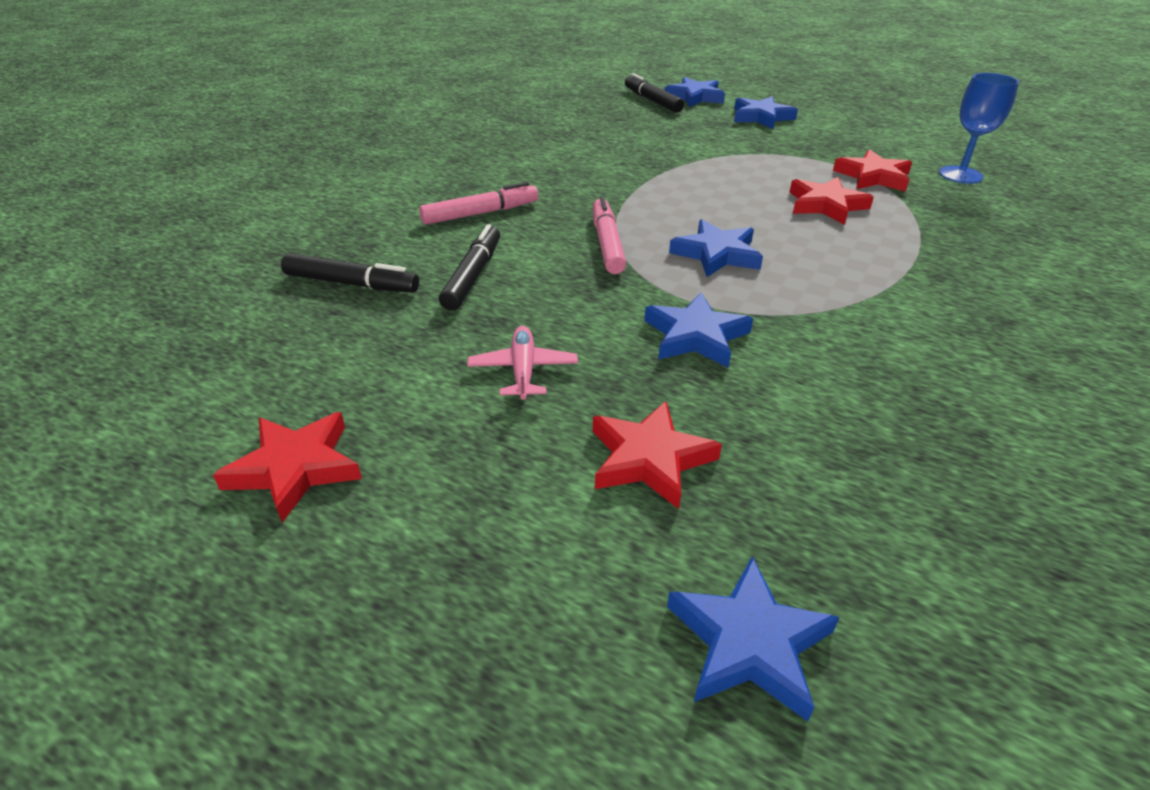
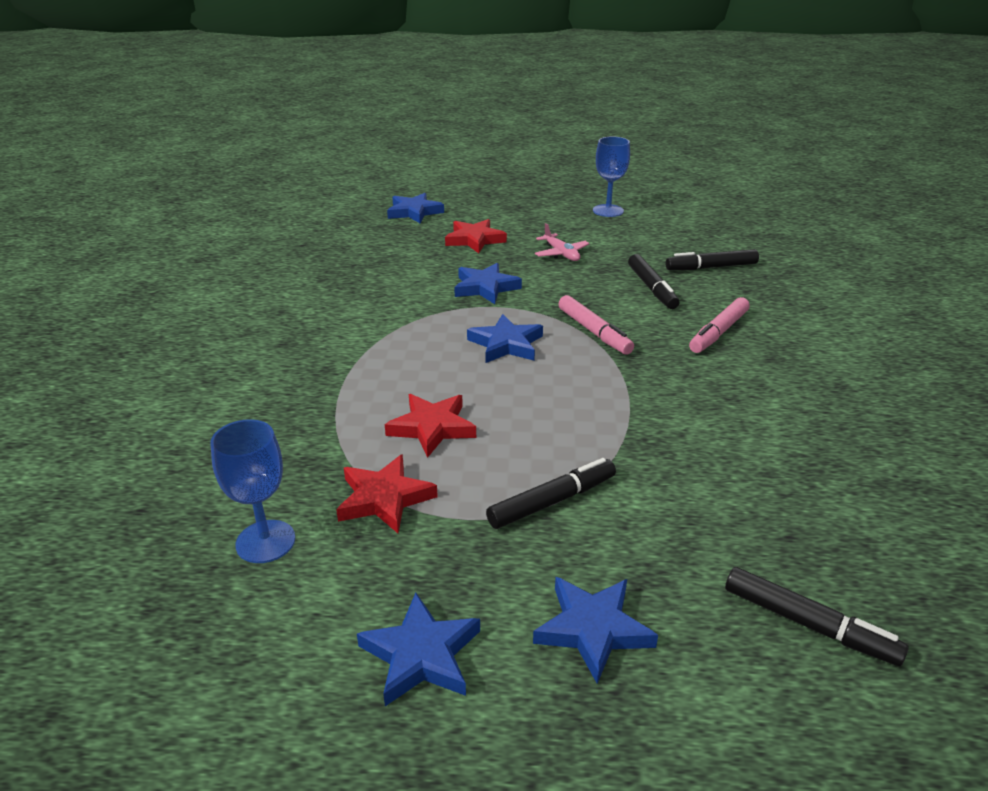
camera: 155 degrees right, 5 degrees down
red star [213,412,362,523] -> blue goblet [593,137,630,217]
blue star [664,77,725,107] -> blue star moved to [357,593,480,706]
none -> black marker [486,458,616,529]

